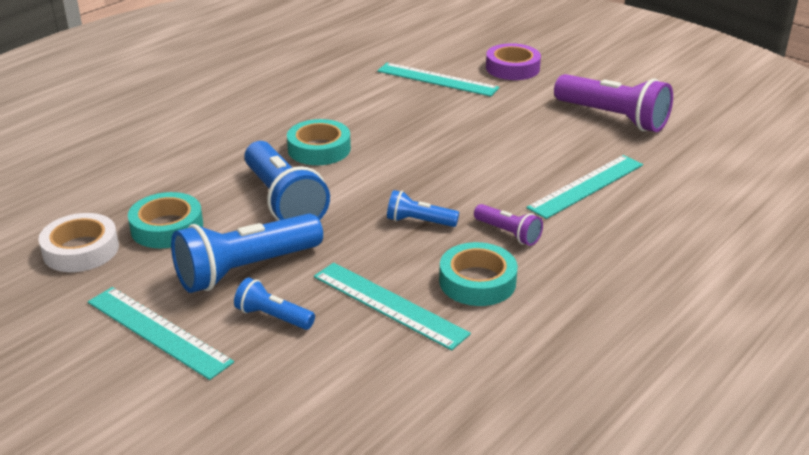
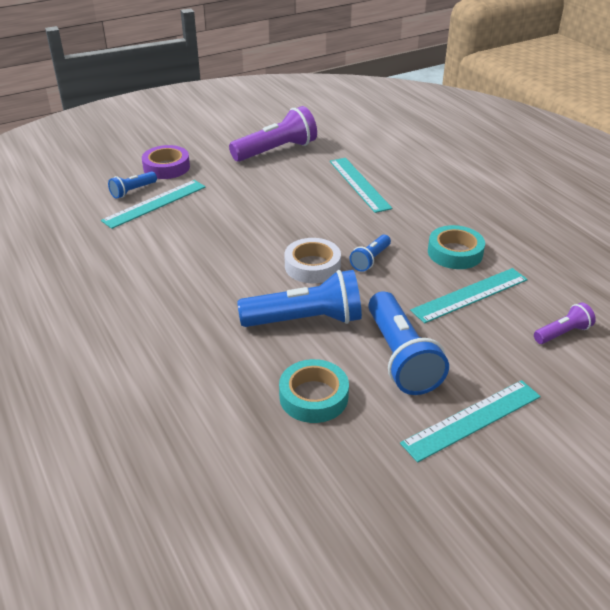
camera: 70 degrees left, 5 degrees up
white tape [38,213,119,272] -> white tape moved to [284,238,341,283]
blue flashlight [234,278,315,330] -> blue flashlight moved to [108,171,157,199]
turquoise tape [287,119,351,165] -> none
purple flashlight [474,204,543,246] -> purple flashlight moved to [534,302,596,344]

